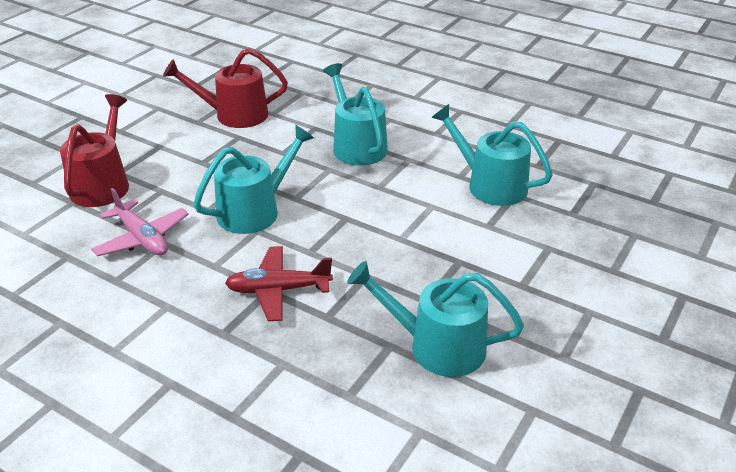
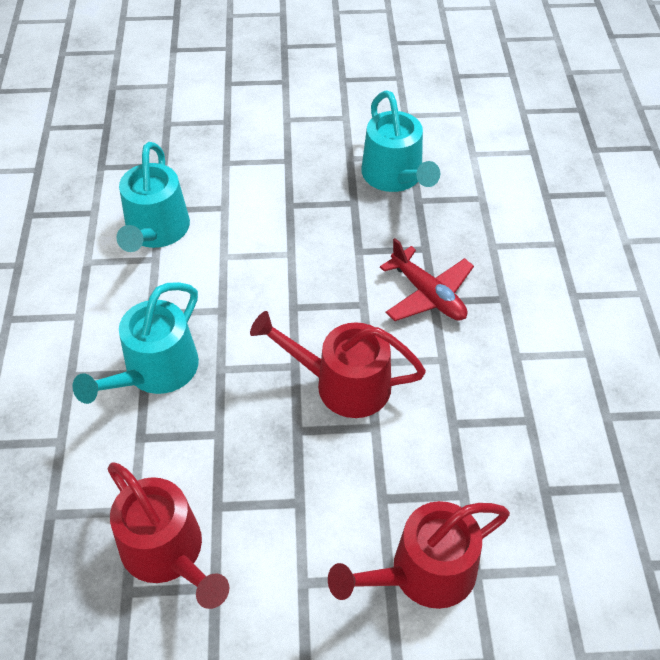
camera: 125 degrees left, 15 degrees up
pink plane [91,188,189,256] -> none
turquoise watering can [193,125,314,234] -> red watering can [250,311,426,418]

